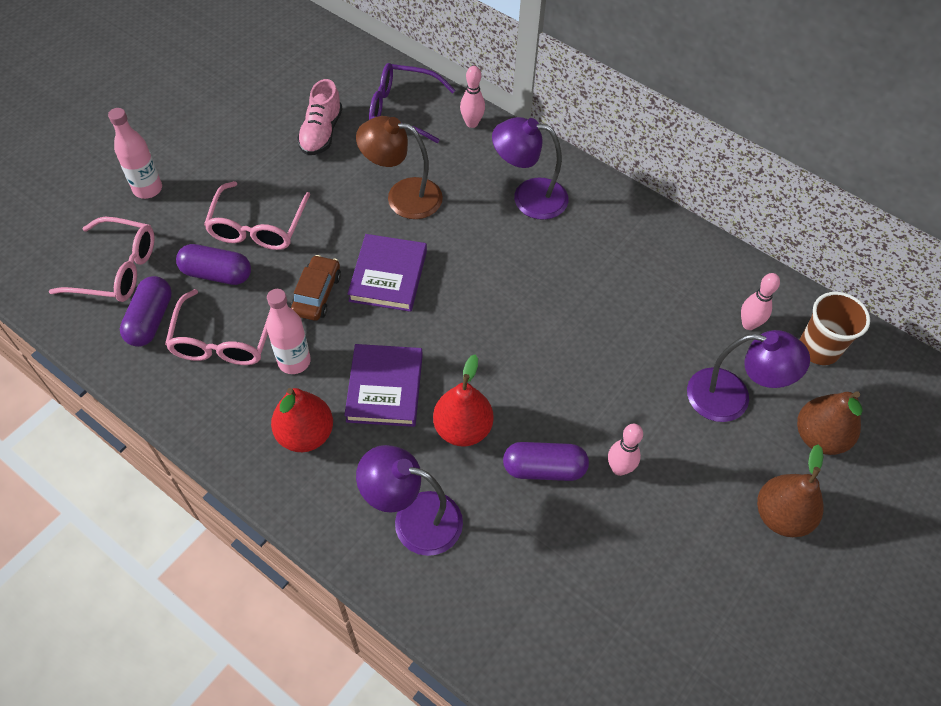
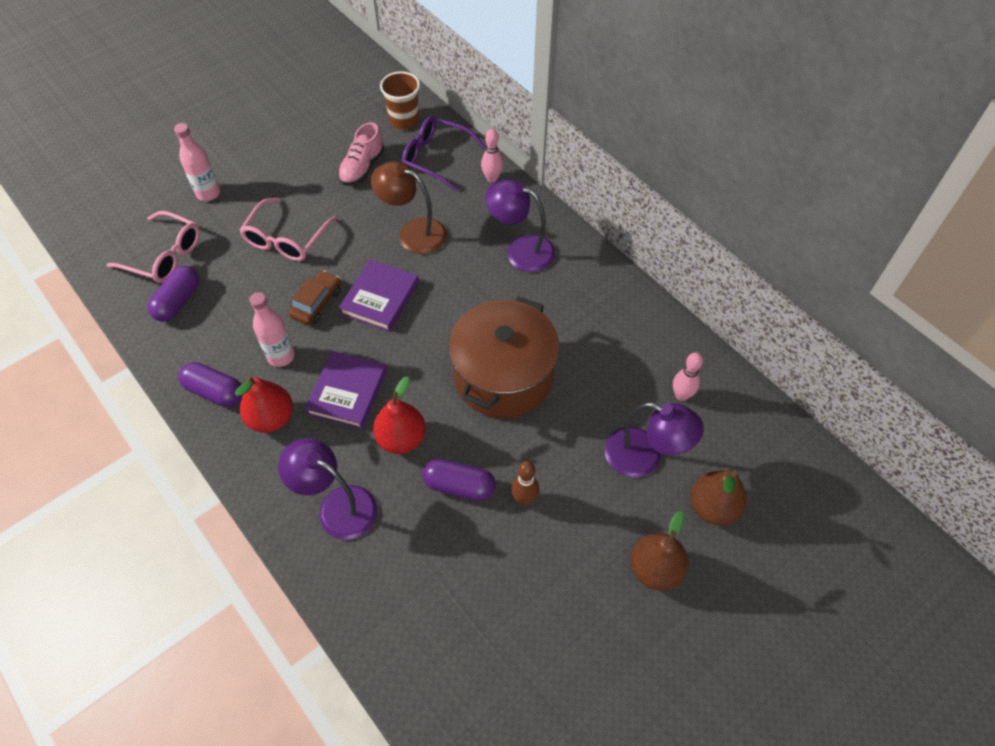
camera: 15 degrees right, 0 degrees up
pink glasses [165,289,271,365] -> none
purple capsule [176,244,251,285] -> purple capsule moved to [178,362,243,407]
pink bowling pin [608,424,643,476] -> brown bowling pin [511,461,539,506]
brown cup [800,292,870,365] -> brown cup moved to [380,71,420,130]
none -> brown pot [449,296,560,419]

